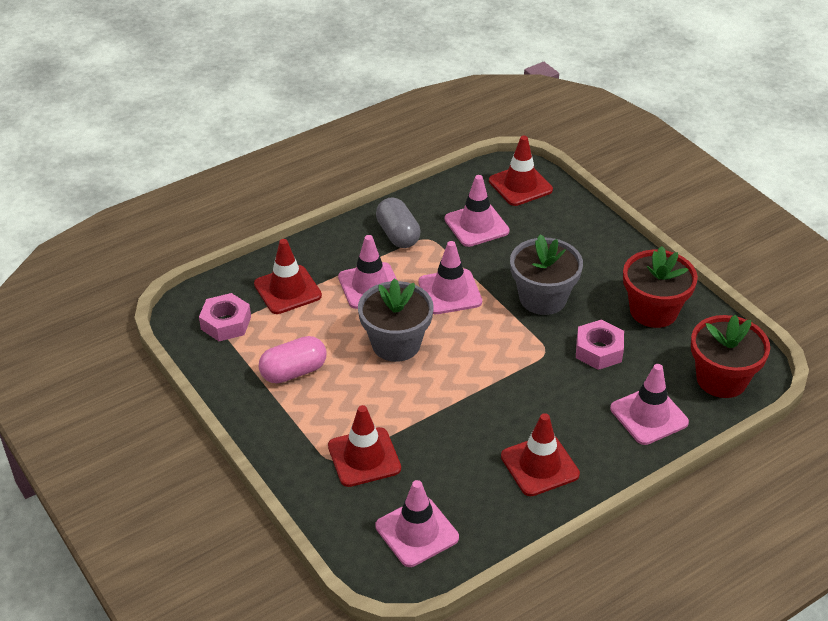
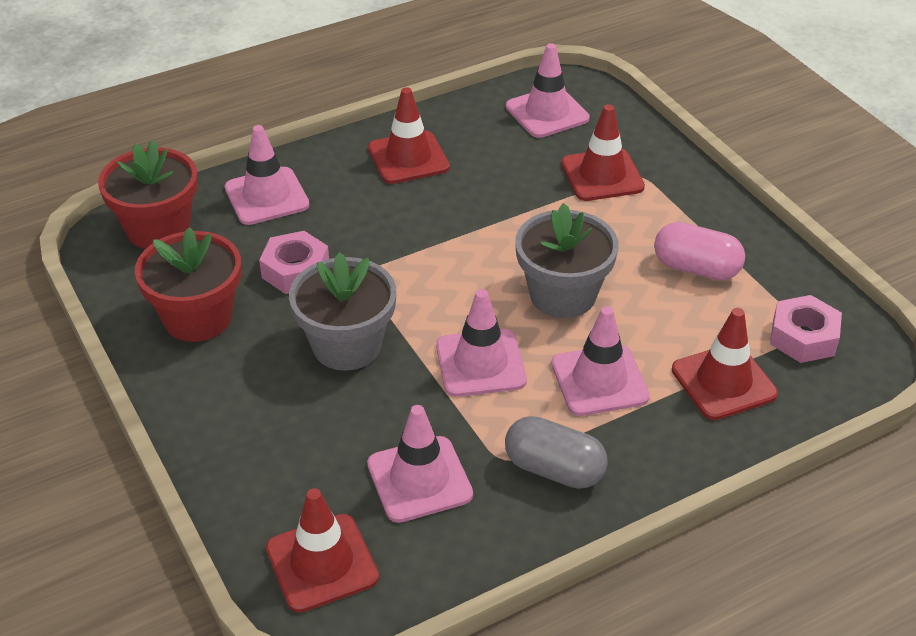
camera: 175 degrees left, 0 degrees up
pink capsule [259,336,327,383] -> pink capsule turned 45 degrees clockwise [654,222,745,280]
grey capsule [376,197,420,248] -> grey capsule turned 45 degrees counterclockwise [505,416,608,489]

